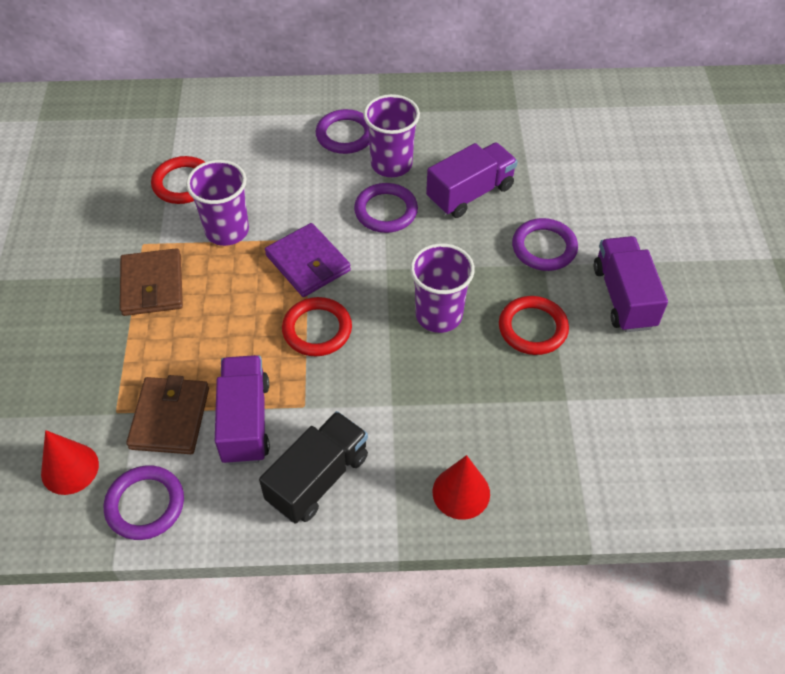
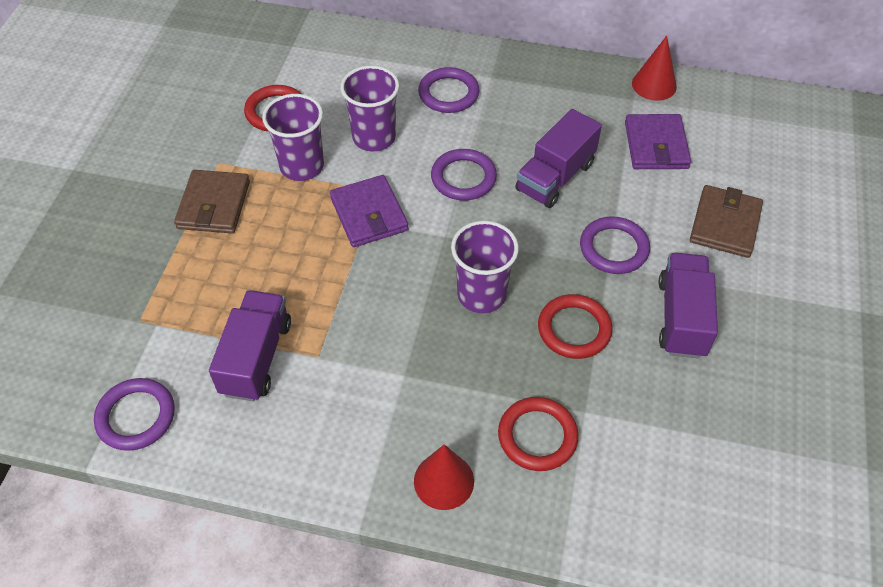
camera: 15 degrees right, 0 degrees up
red cone [41,430,99,495] -> red cone moved to [632,36,677,101]
brown wallet [126,375,209,454] -> brown wallet moved to [690,185,763,258]
black truck [259,411,368,524] -> none
red ring [282,297,352,356] -> red ring moved to [498,397,579,471]
purple cup [363,94,420,177] -> purple cup moved to [340,65,399,152]
purple truck [426,142,518,218] -> purple truck turned 150 degrees clockwise [515,109,602,208]
none -> purple wallet [625,114,691,169]

